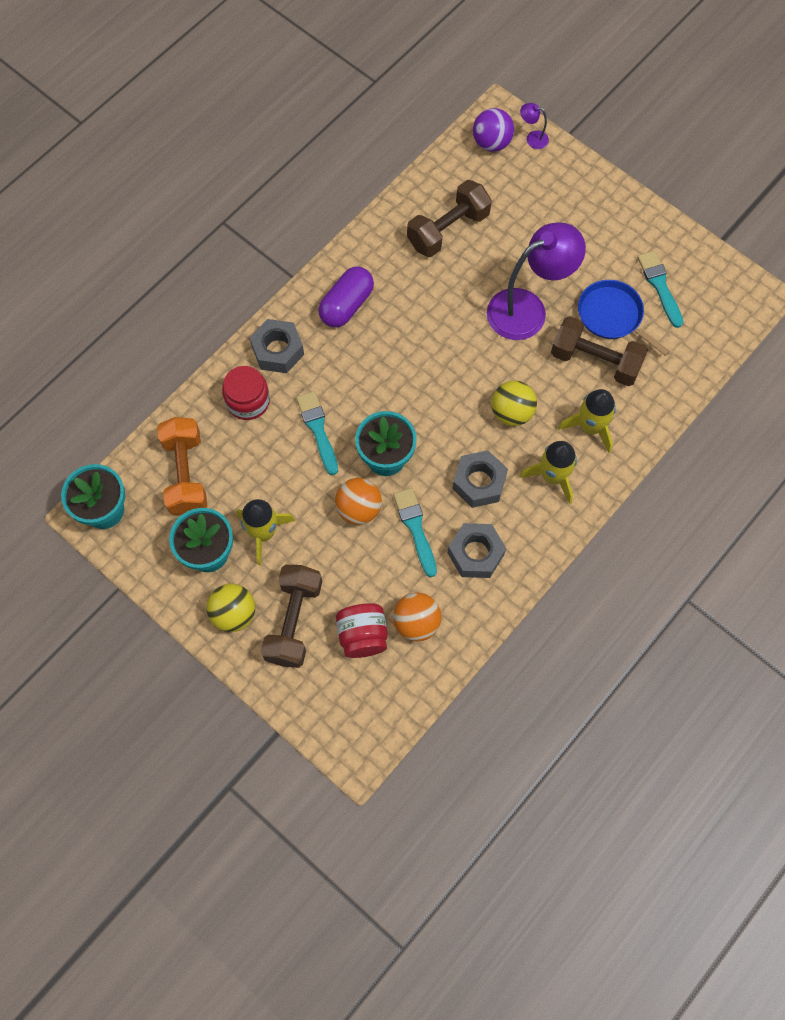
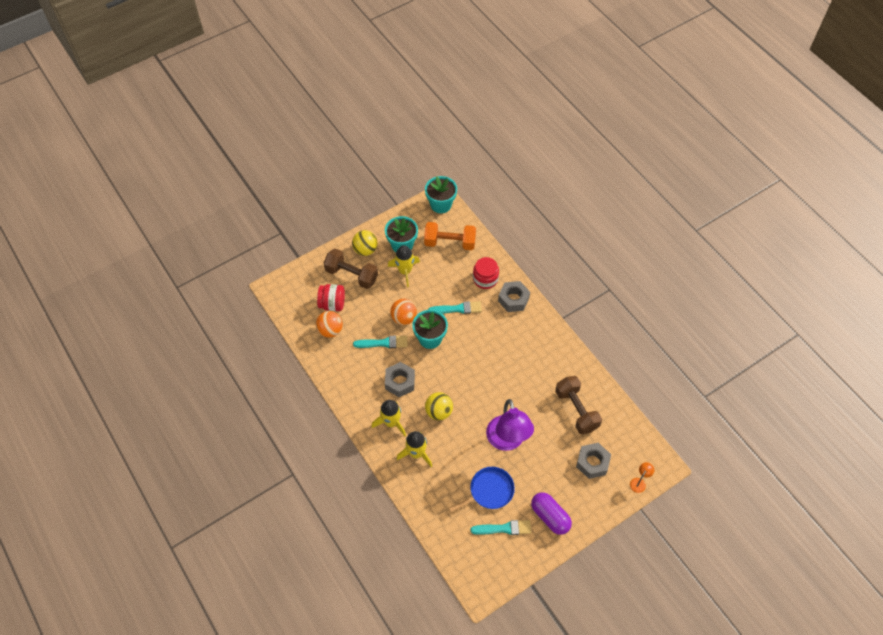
camera: 105 degrees right, 10 degrees down
purple capsule [318,267,374,327] -> purple capsule moved to [531,492,572,535]
grey nut [448,523,506,578] -> grey nut moved to [576,443,611,479]
purple ball [473,108,514,152] -> none
purple lamp [520,103,549,149] -> orange lamp [630,462,654,493]
brown dumbbell [551,316,648,386] -> none

